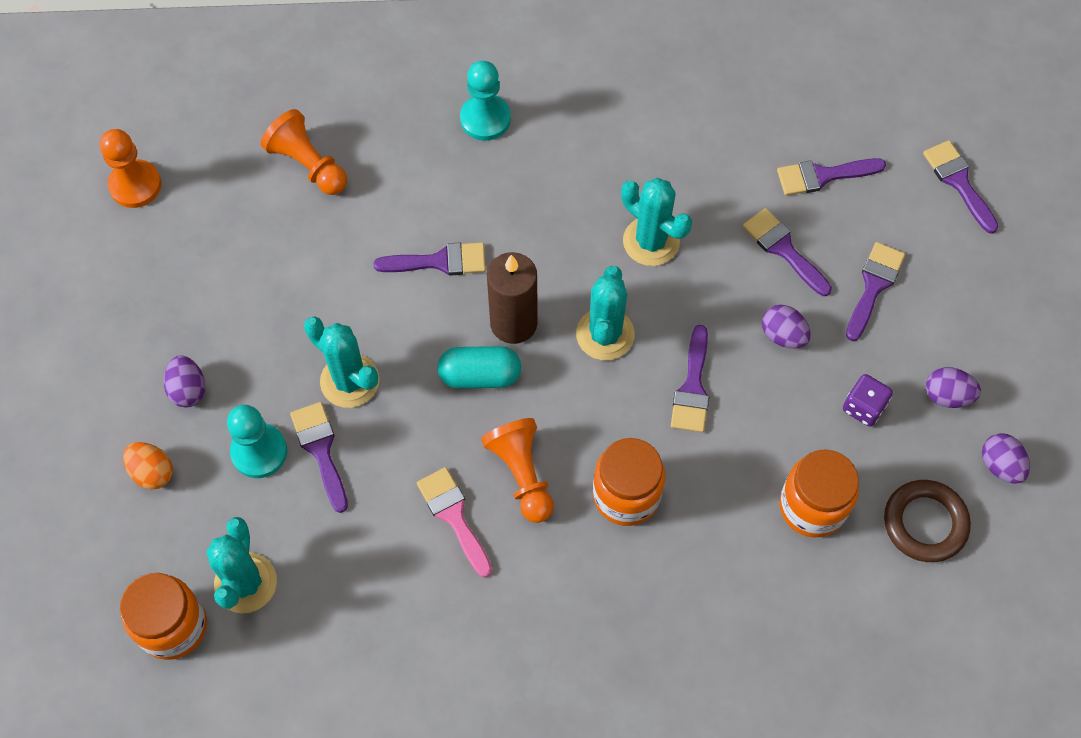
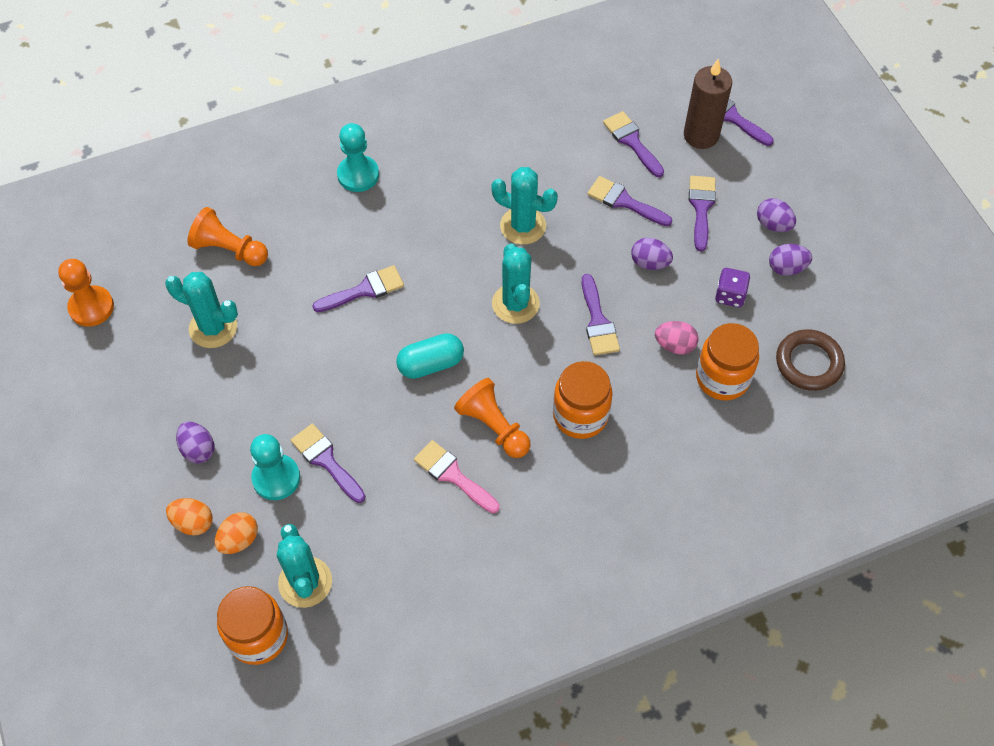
camera: 20 degrees left, 5 degrees down
turquoise cactus [304,316,379,408] -> turquoise cactus moved to [165,272,238,348]
brown candle [487,252,538,344] -> brown candle moved to [684,59,732,149]
purple brush [777,158,886,196] -> purple brush turned 90 degrees clockwise [603,111,664,177]
purple egg [982,433,1030,484] -> purple egg moved to [757,198,796,232]
none -> orange egg [215,512,258,554]
none -> pink egg [655,321,699,354]

